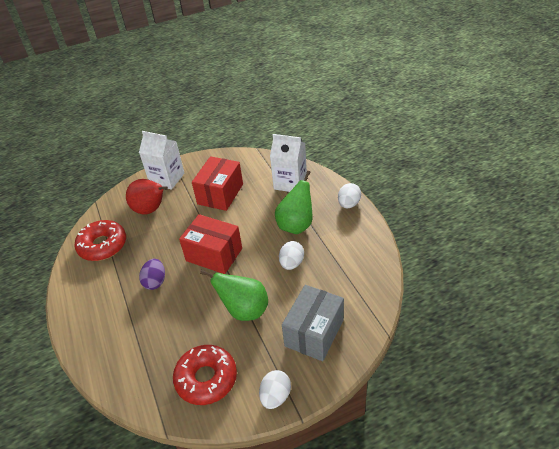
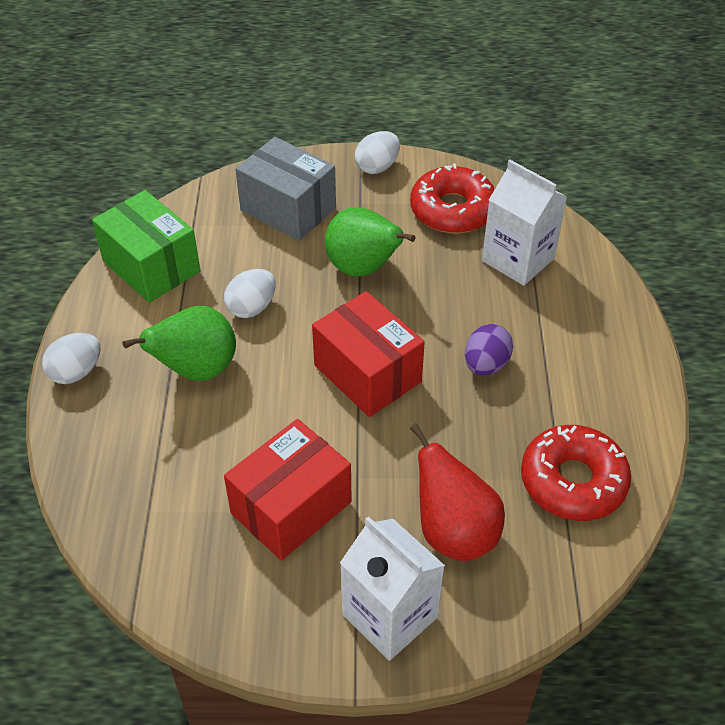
camera: 160 degrees left, 5 degrees up
white carton [270,134,307,192] -> white carton moved to [482,160,567,286]
grey box [282,285,344,361] -> grey box turned 75 degrees clockwise [236,137,336,241]
none -> green box [92,190,201,303]

